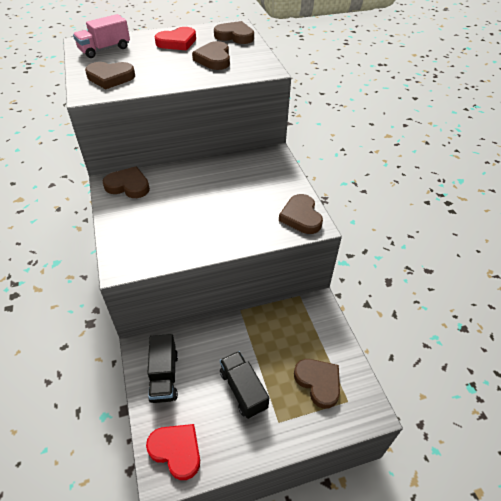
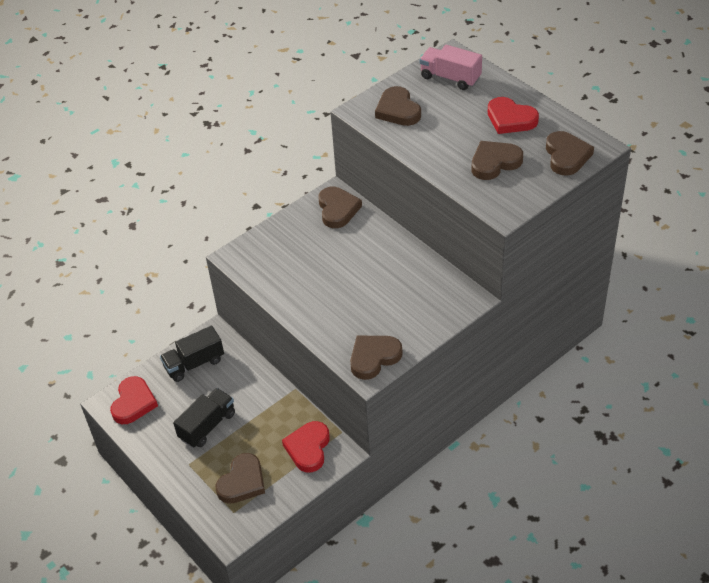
camera: 70 degrees right, 0 degrees up
none -> red heart [282,421,330,472]

